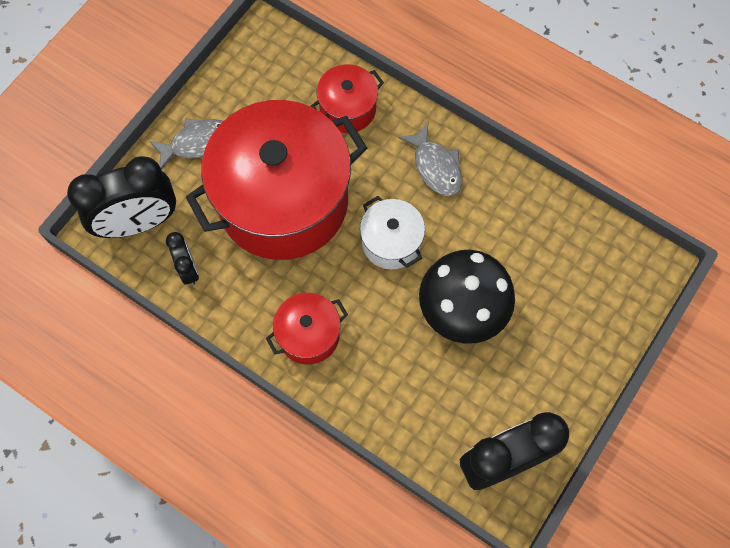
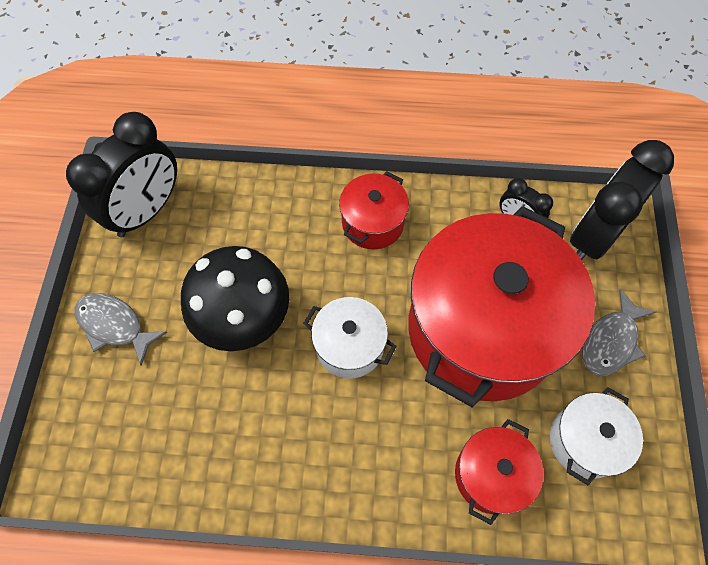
camera: 150 degrees right, 5 degrees down
grey fish [398,123,462,197] -> grey fish moved to [75,293,167,366]
none -> white pot [550,387,643,486]

